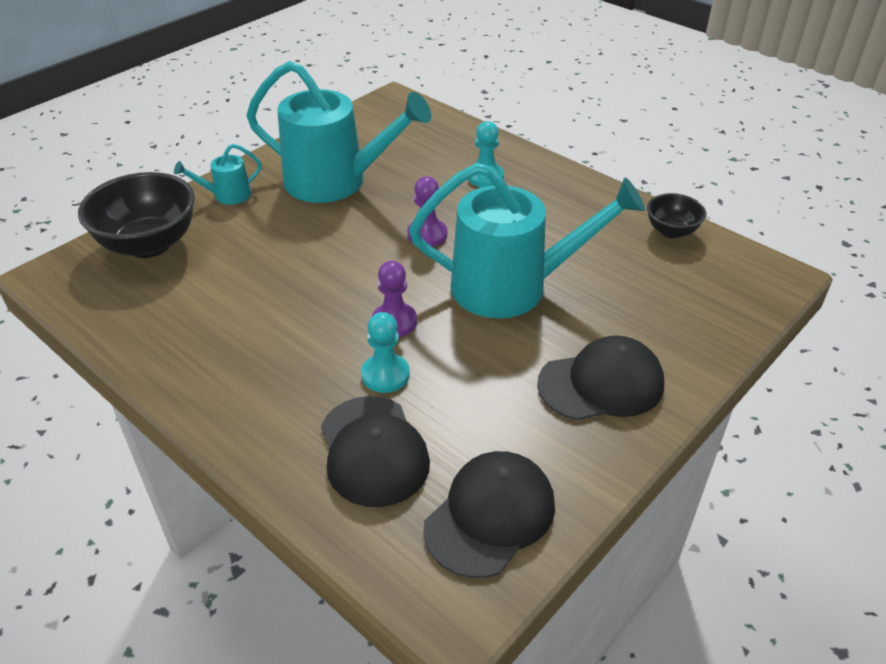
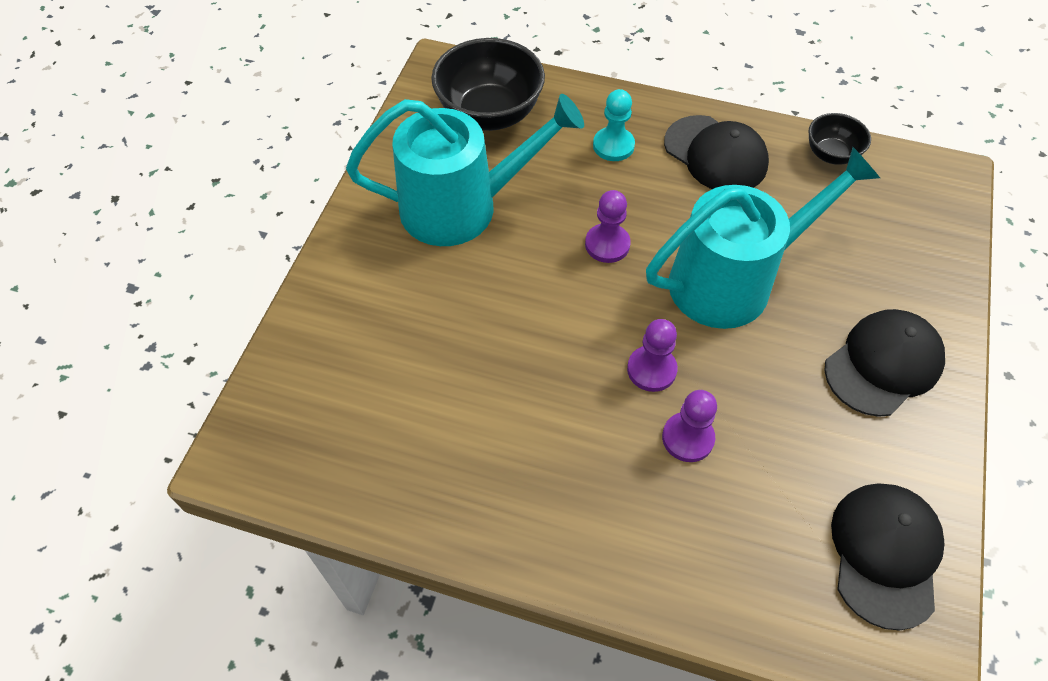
camera: 25 degrees left, 15 degrees up
black bowl [78,172,195,258] -> black bowl moved to [431,38,545,131]
turquoise watering can [174,144,262,205] -> none
black cap [321,396,430,507] -> black cap moved to [664,115,769,189]
turquoise pawn [361,312,410,393] -> purple pawn [662,390,717,462]

